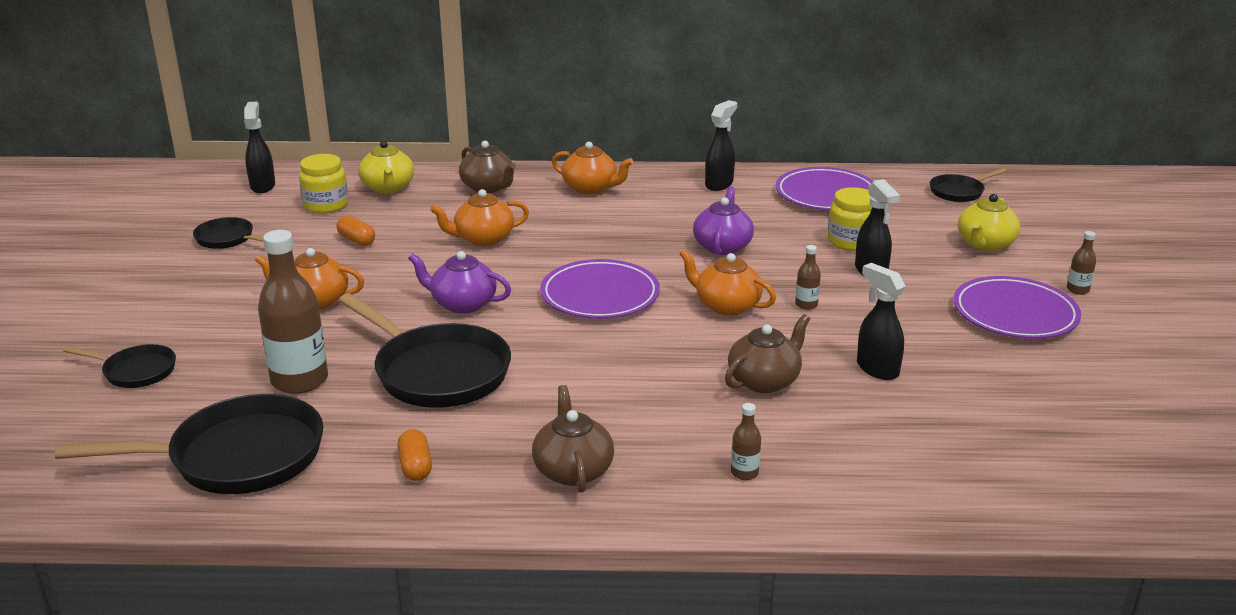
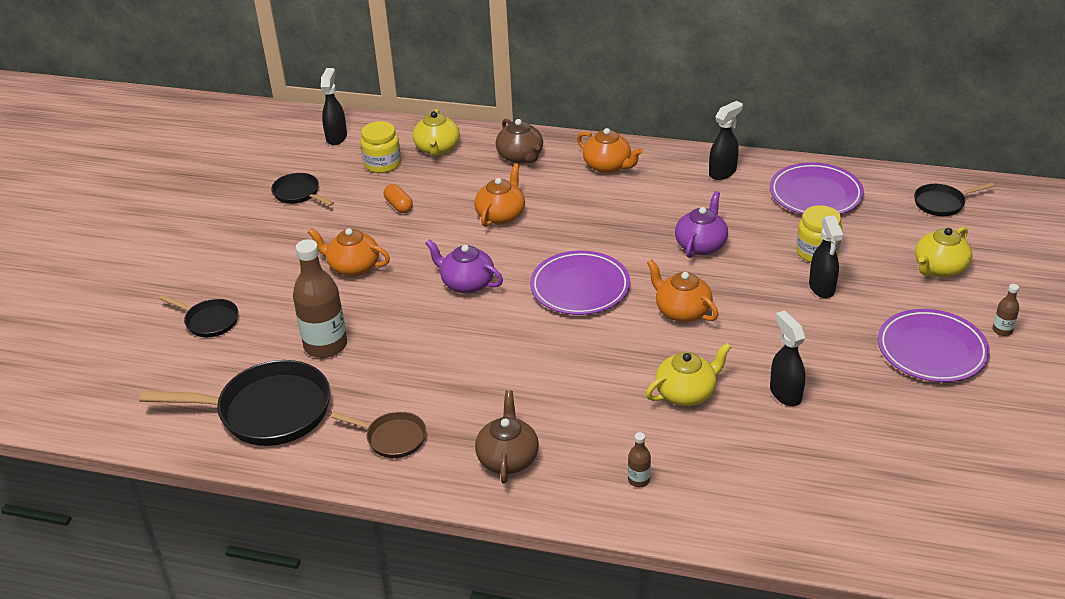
camera: 15 degrees right, 10 degrees up
black pan [338,293,511,408] -> none
orange capsule [397,429,432,481] -> brown pan [331,411,426,458]
orange teapot [430,189,529,246] -> orange teapot turned 120 degrees clockwise [474,163,525,227]
brown teapot [725,314,810,393] -> yellow teapot [646,343,731,406]
brown bottle [795,245,821,310] -> none

